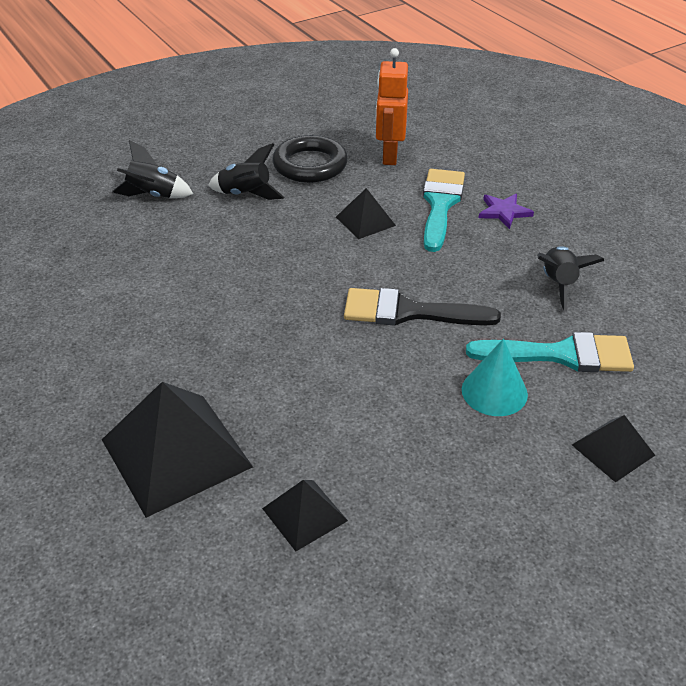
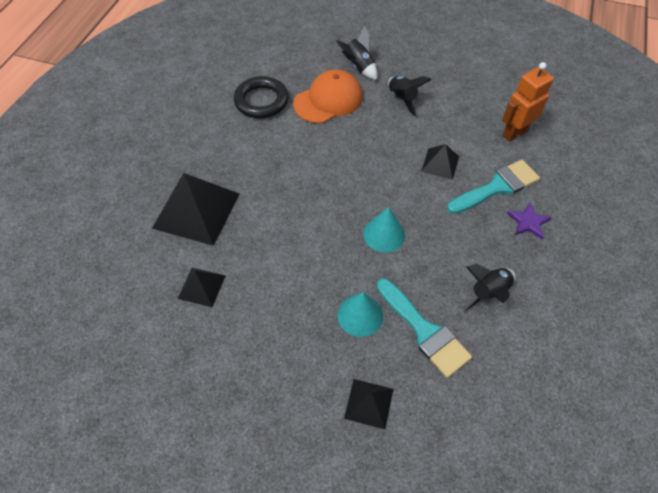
camera: 50 degrees right, 15 degrees up
black ring [272,135,348,183] -> black ring moved to [234,76,289,118]
black brush [344,288,501,326] -> turquoise cone [363,207,405,252]
none -> orange cap [293,69,363,123]

